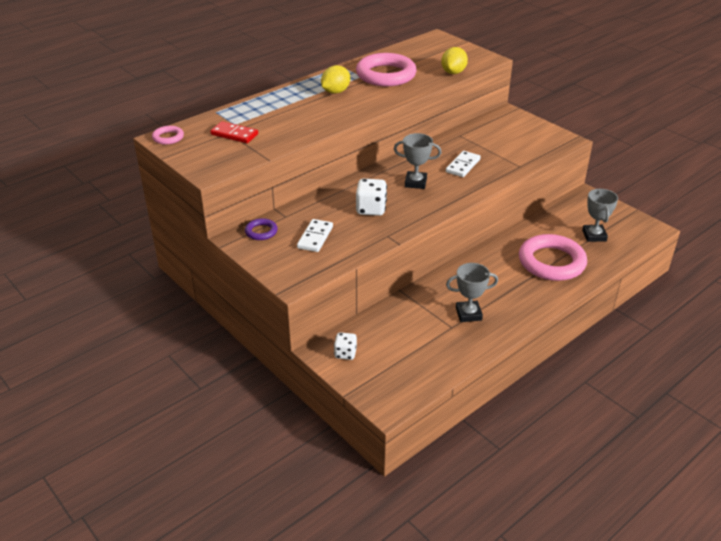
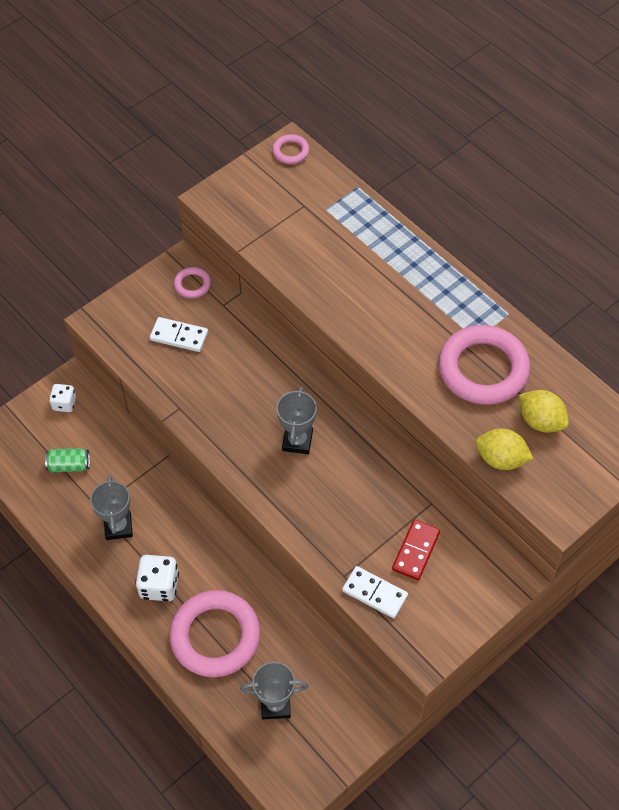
camera: 90 degrees right, 20 degrees up
red domino [210,121,258,143] -> red domino moved to [392,519,440,580]
purple ring [245,218,278,240] -> pink ring [174,267,211,298]
yellow lemon [321,65,350,94] -> yellow lemon moved to [519,390,569,433]
white dice [356,179,387,216] -> white dice moved to [135,555,179,601]
white domino [446,151,481,177] -> white domino moved to [342,566,408,618]
none -> green can [45,448,90,472]

